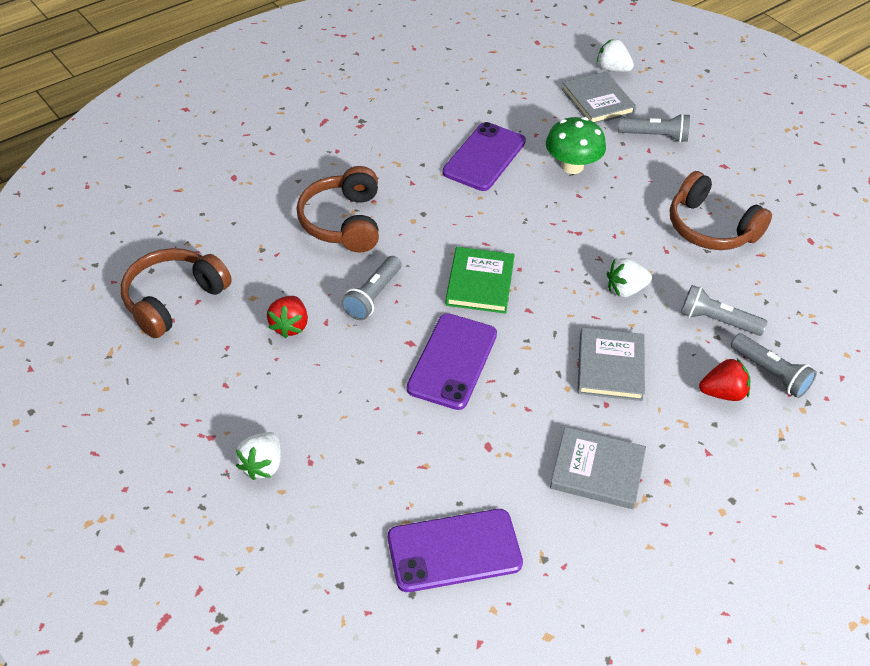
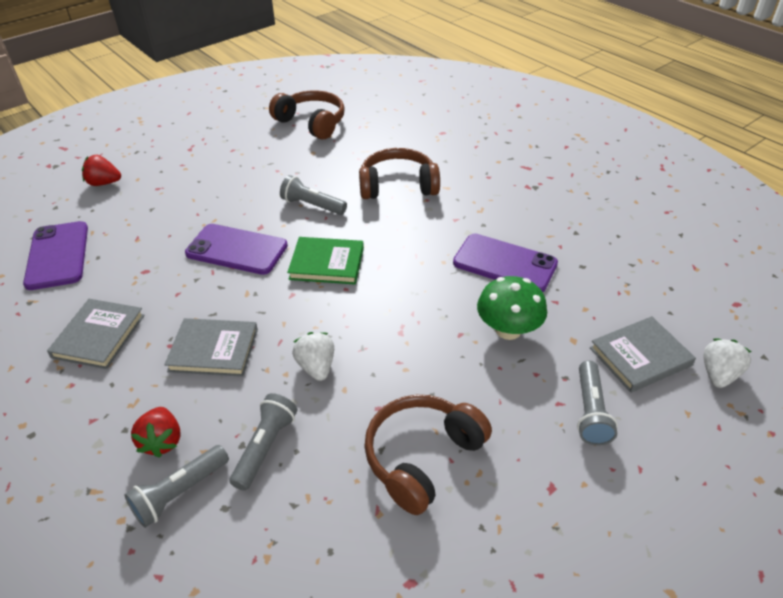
camera: 90 degrees right, 5 degrees down
white strawberry [236,432,281,480] -> none
red strawberry [267,296,308,338] -> red strawberry moved to [82,155,121,186]

